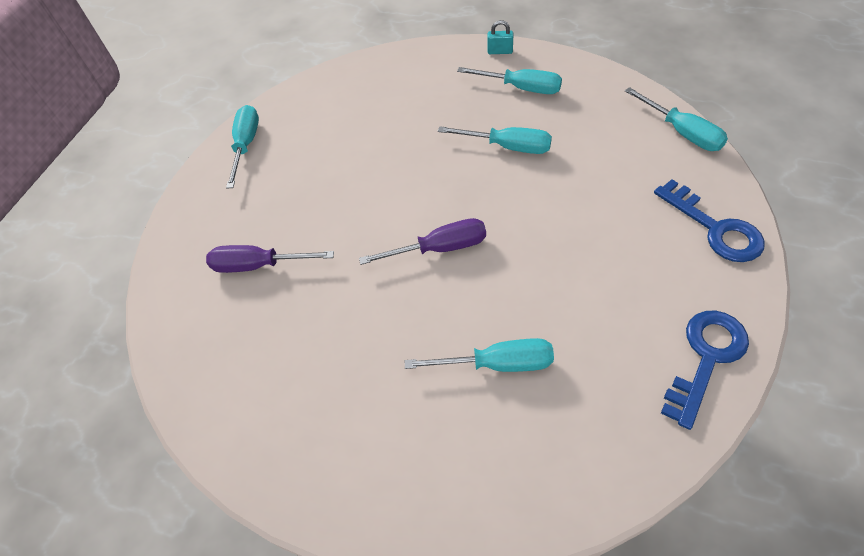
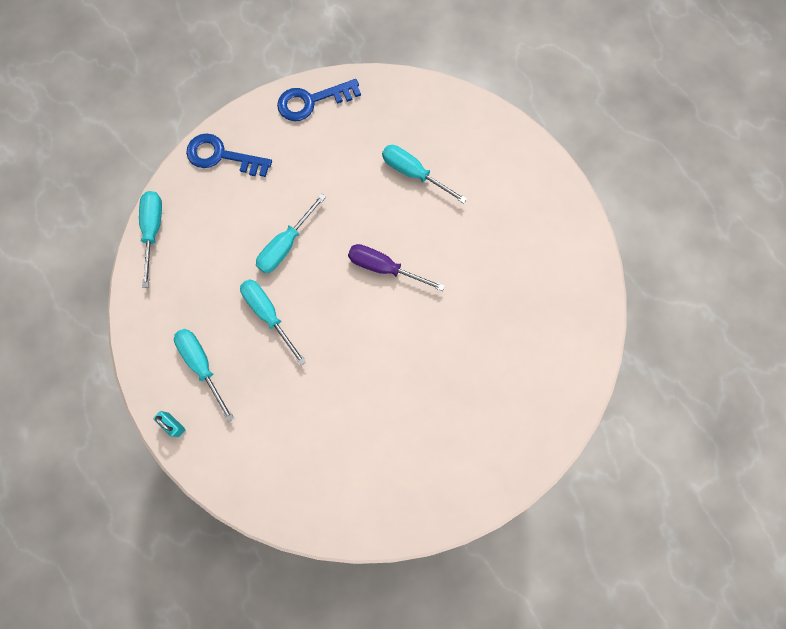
camera: 150 degrees left, 20 degrees up
purple screwdriver [206,245,334,273] -> none
turquoise screwdriver [226,105,259,189] -> turquoise screwdriver moved to [256,193,326,273]
blue key [654,179,765,262] -> blue key turned 75 degrees counterclockwise [186,134,272,177]

